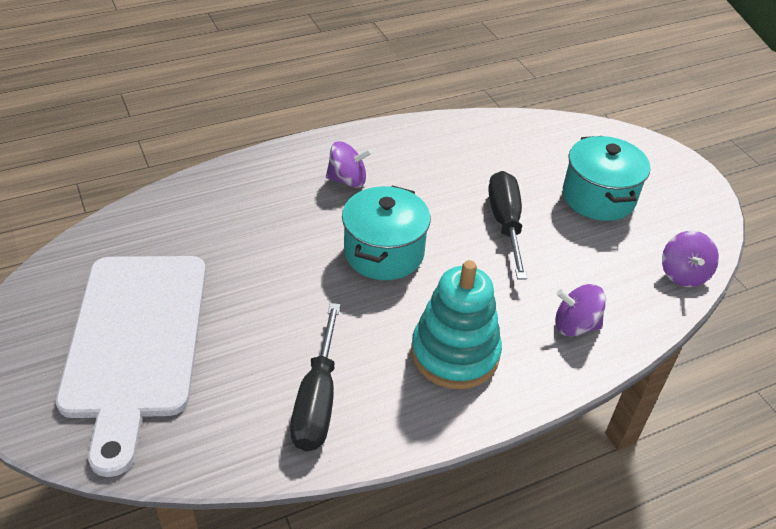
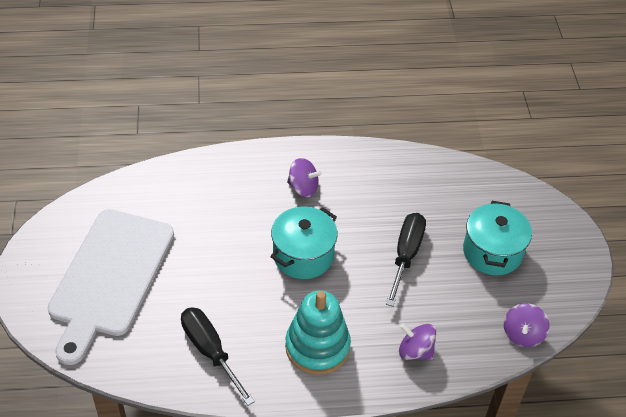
camera: 20 degrees right, 5 degrees up
black screwdriver [290,303,340,451] -> black screwdriver turned 120 degrees clockwise [181,307,255,406]

